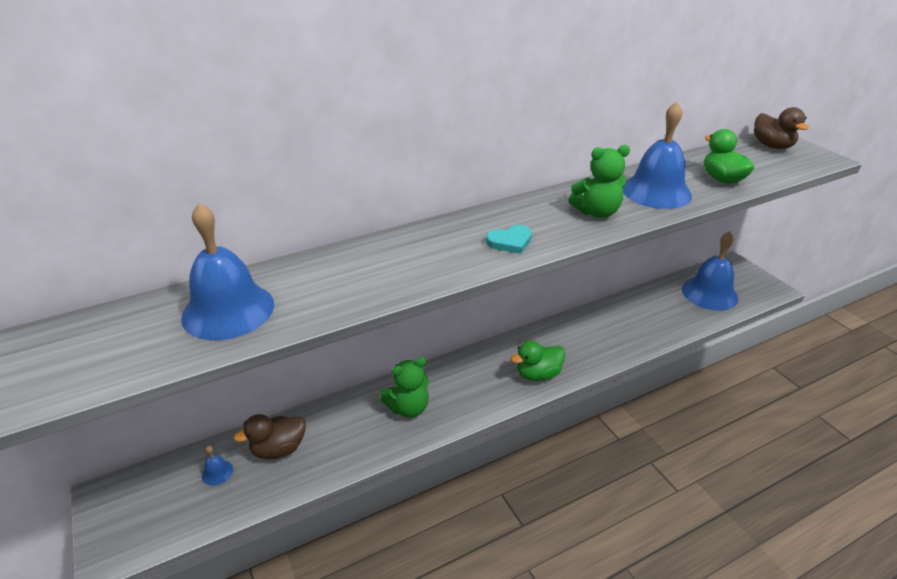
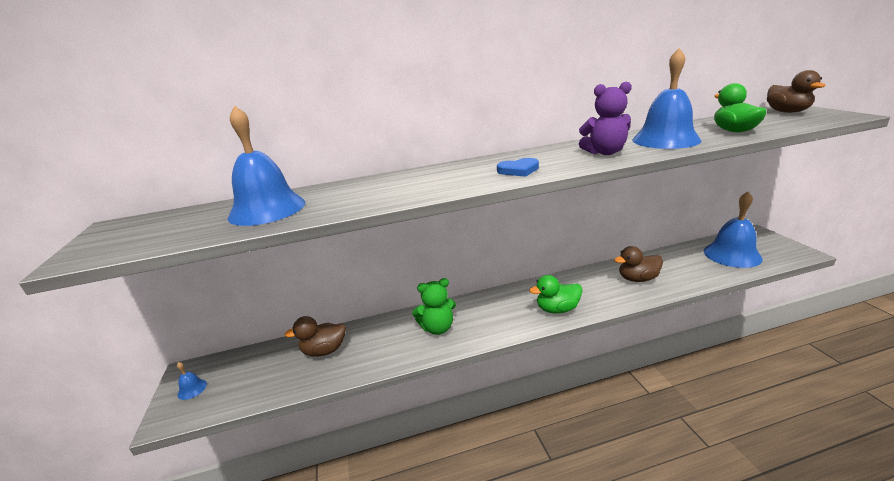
camera: 15 degrees right, 10 degrees down
blue bell [202,446,233,486] -> blue bell moved to [177,362,207,400]
turquoise heart [486,225,532,254] -> blue heart [497,158,539,177]
green teddy bear [568,145,630,218] -> purple teddy bear [579,82,632,155]
none -> brown duck [614,246,663,282]

